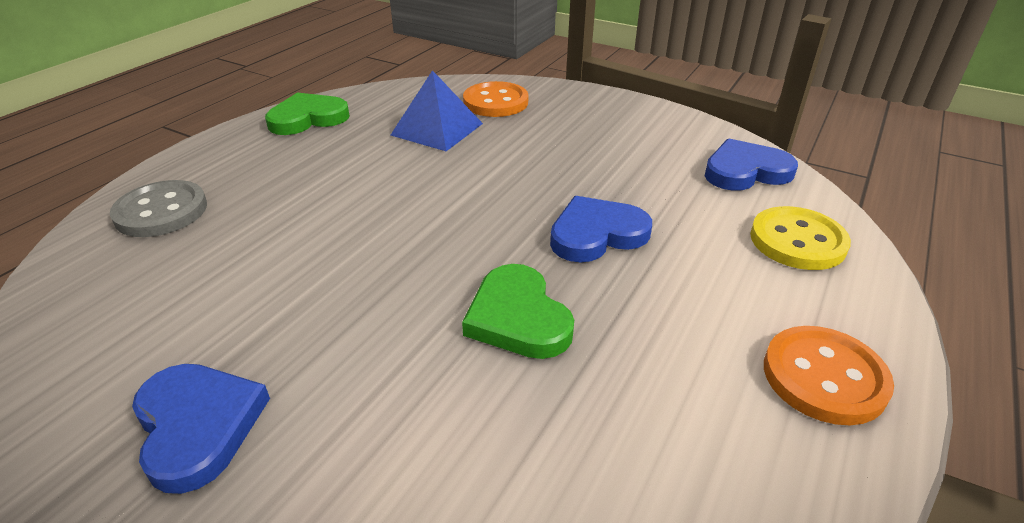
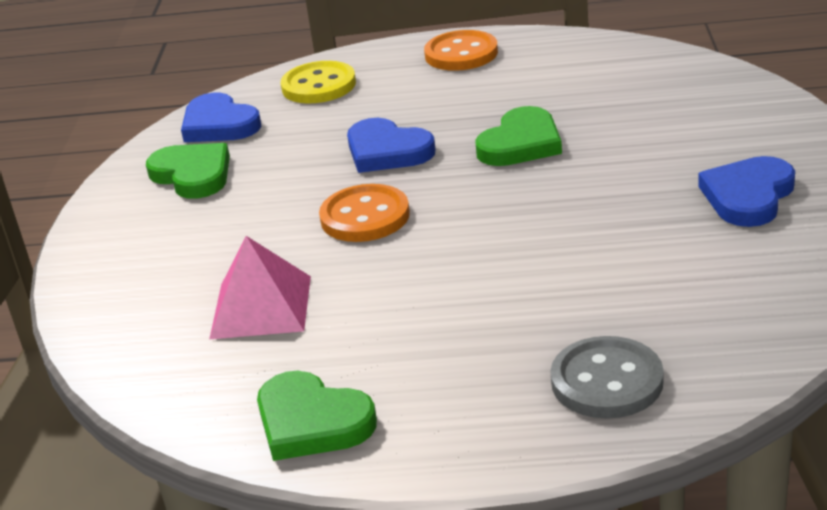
camera: 115 degrees left, 5 degrees down
blue pyramid [390,70,483,151] -> pink pyramid [209,236,311,339]
orange button [463,81,528,117] -> orange button moved to [319,184,410,242]
none -> green heart [146,143,230,199]

